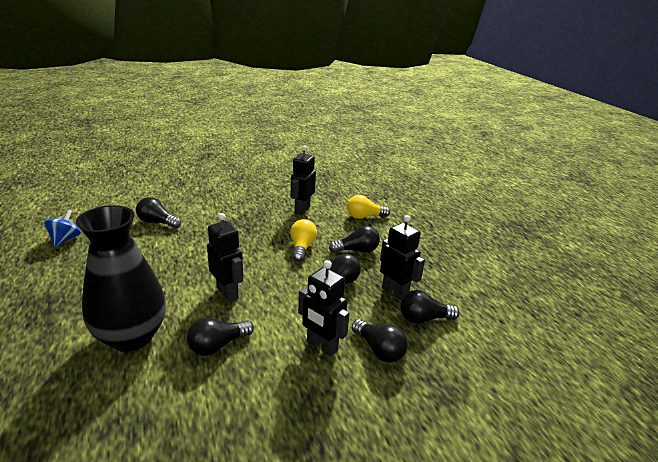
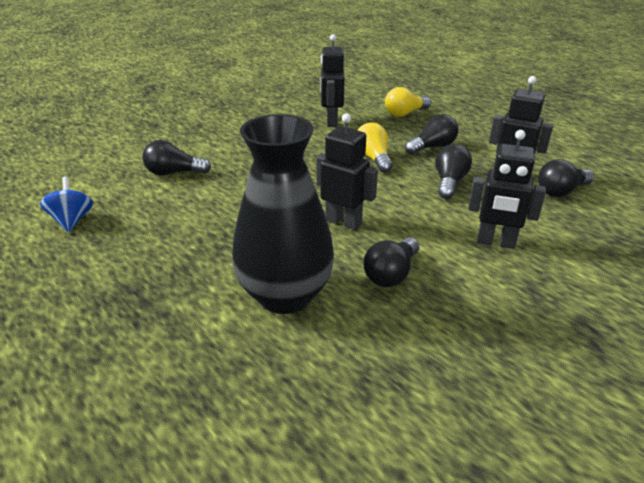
camera: 20 degrees left, 5 degrees up
black light bulb [352,319,408,363] -> none

